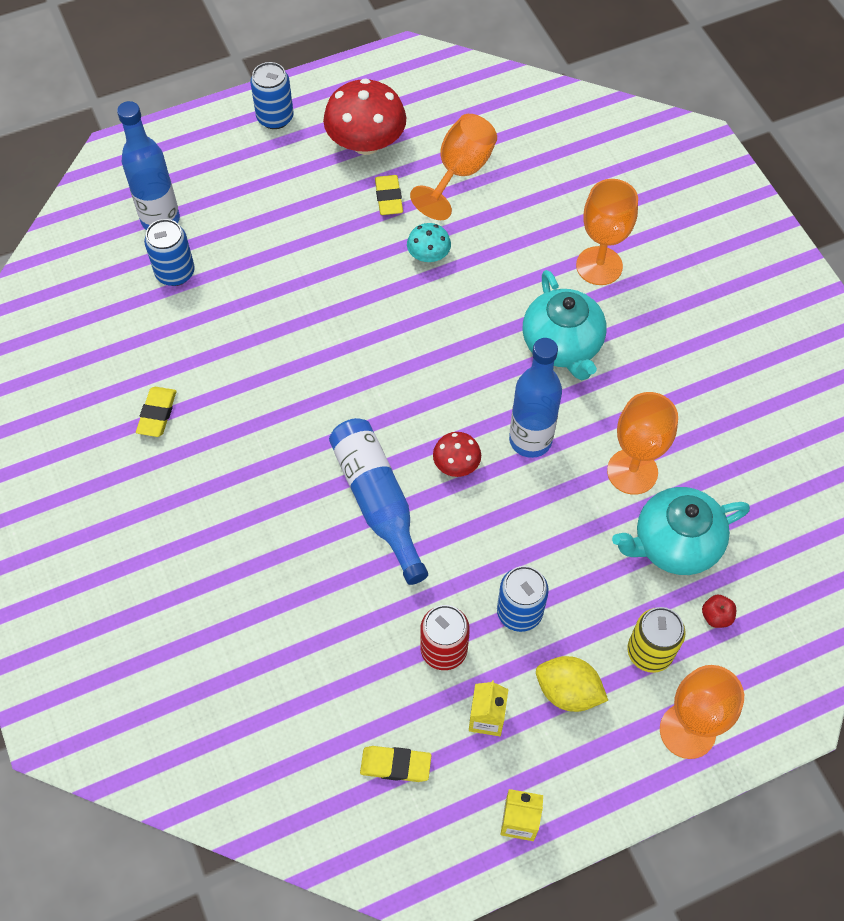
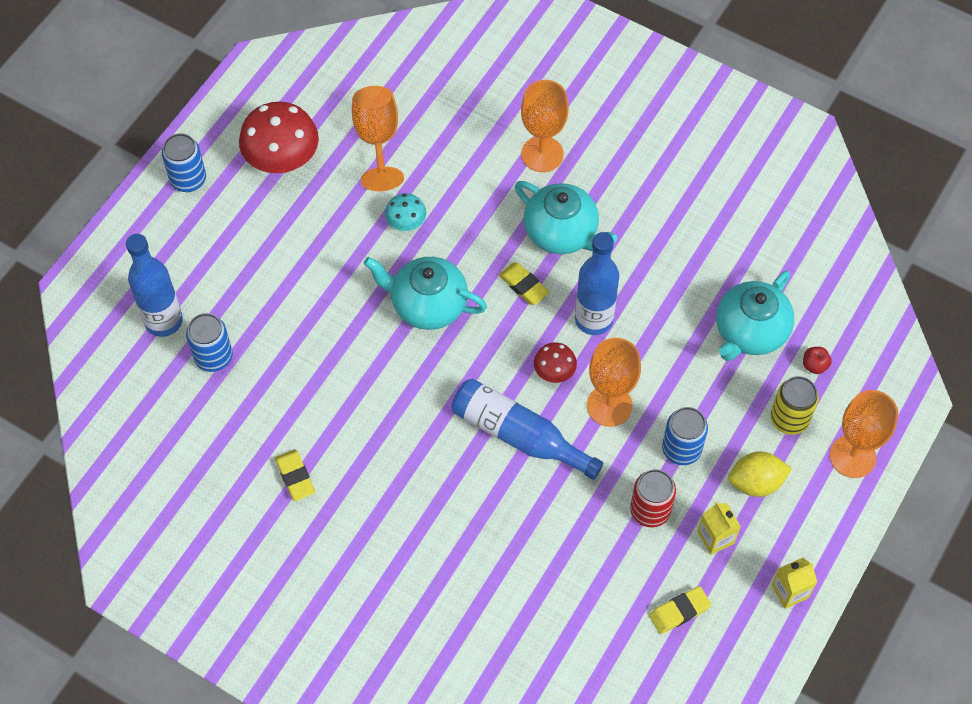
camera: 35 degrees left, 0 degrees up
yellow eraser [375,175,403,215] -> yellow eraser moved to [499,263,550,305]
orange goblet [607,392,678,495] -> orange goblet moved to [587,338,641,427]
none -> turquoise teapot [364,257,487,330]

